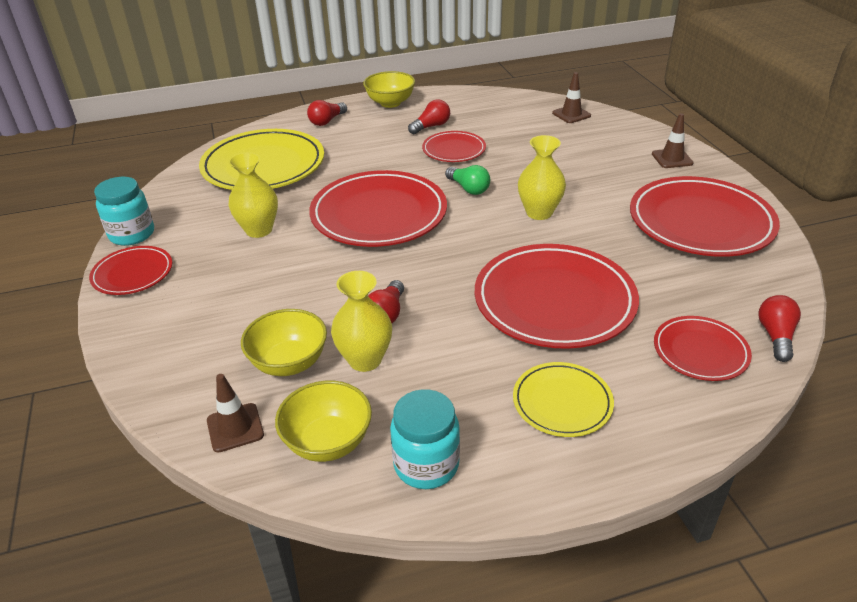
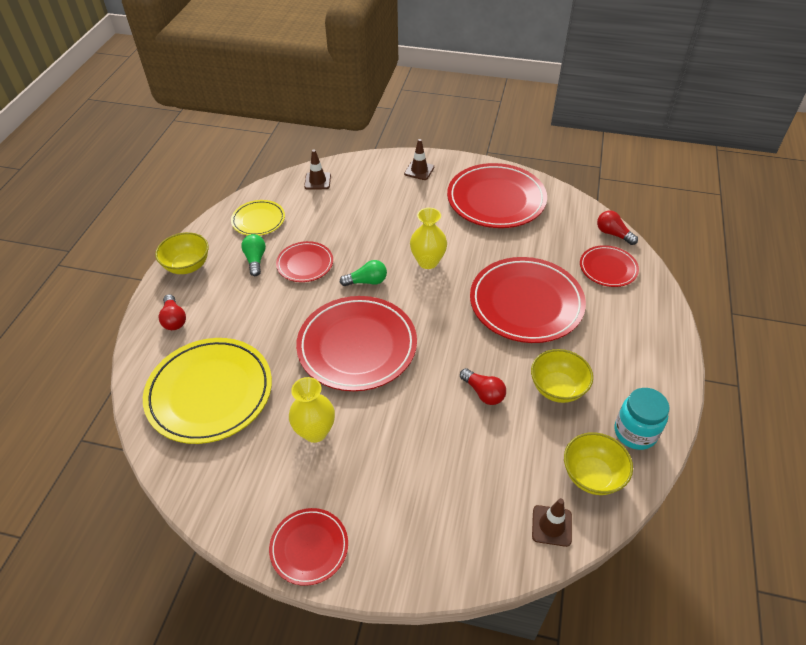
camera: 60 degrees left, 10 degrees up
turquoise jar [94,177,154,246] -> none
yellow bowl [241,309,327,376] -> yellow bowl moved to [531,349,593,403]
yellow vase [331,271,392,372] -> none
red light bulb [408,99,450,134] -> green light bulb [241,234,266,276]
yellow plate [513,362,614,437] -> yellow plate moved to [231,200,285,236]

